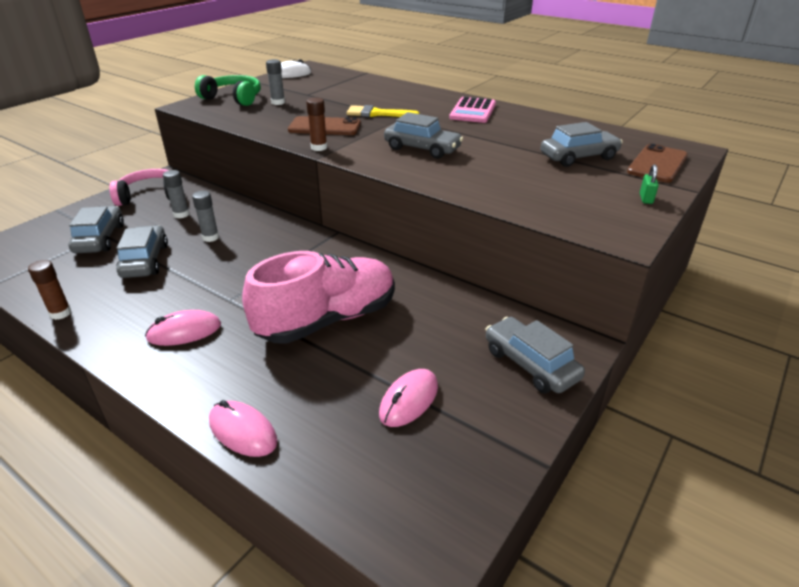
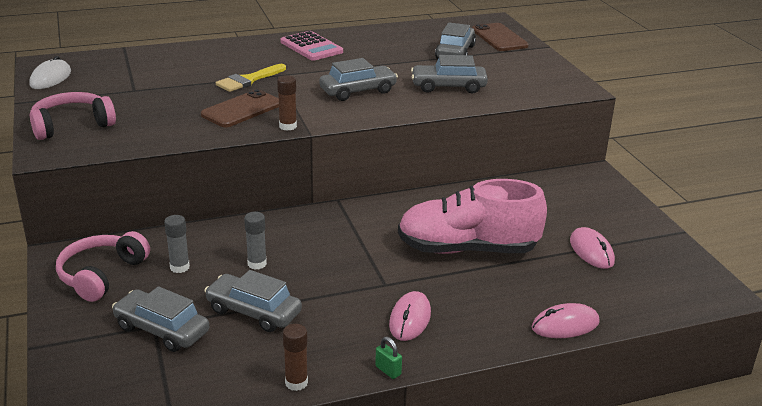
camera: 55 degrees left, 5 degrees down
green headphones [195,75,261,106] -> pink headphones [30,92,116,140]
pink shoe [242,251,395,344] -> pink shoe turned 90 degrees counterclockwise [398,179,547,254]
grey glue stick [266,59,285,105] -> none
grey car [486,317,585,393] -> grey car moved to [411,55,488,93]
green padlock [640,164,659,204] -> green padlock moved to [375,337,402,379]

